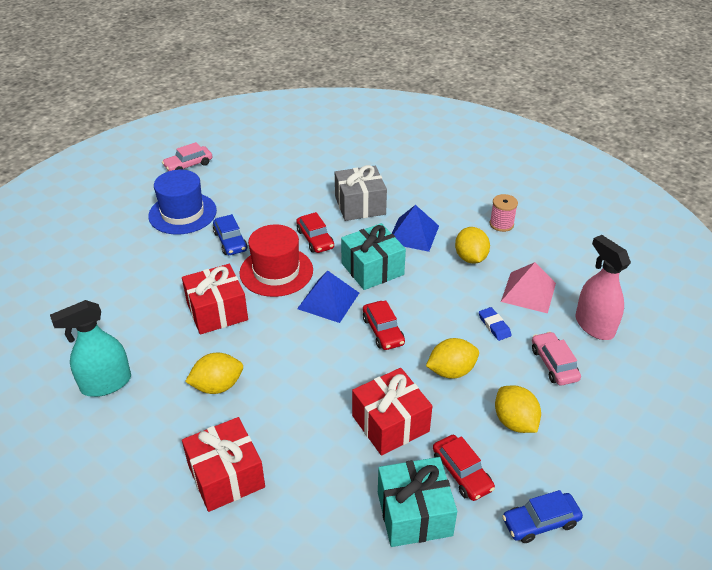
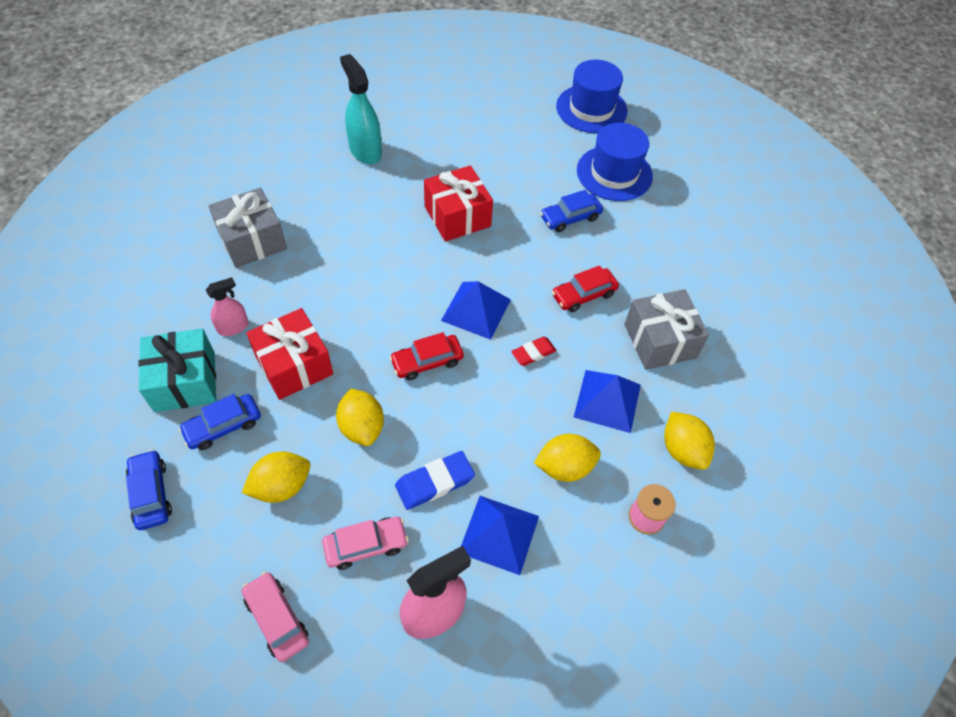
camera: 85 degrees right, 15 degrees up
pink car [162,142,212,171] -> pink car moved to [242,572,309,662]
red gift [182,417,265,512] -> grey gift [209,188,287,268]
yellow lemon [185,353,243,394] -> yellow lemon moved to [664,412,715,470]
red hat [239,224,313,297] -> none
turquoise gift [341,223,406,290] -> red eraser [511,336,557,366]
red car [433,435,495,501] -> blue car [179,394,261,450]
blue eraser [479,307,512,341] -> blue eraser [395,451,475,510], size x1.53
pink pyramid [501,262,556,314] -> blue pyramid [461,496,539,575]
none -> pink spray bottle [206,277,249,336]
none -> blue hat [556,60,628,133]

